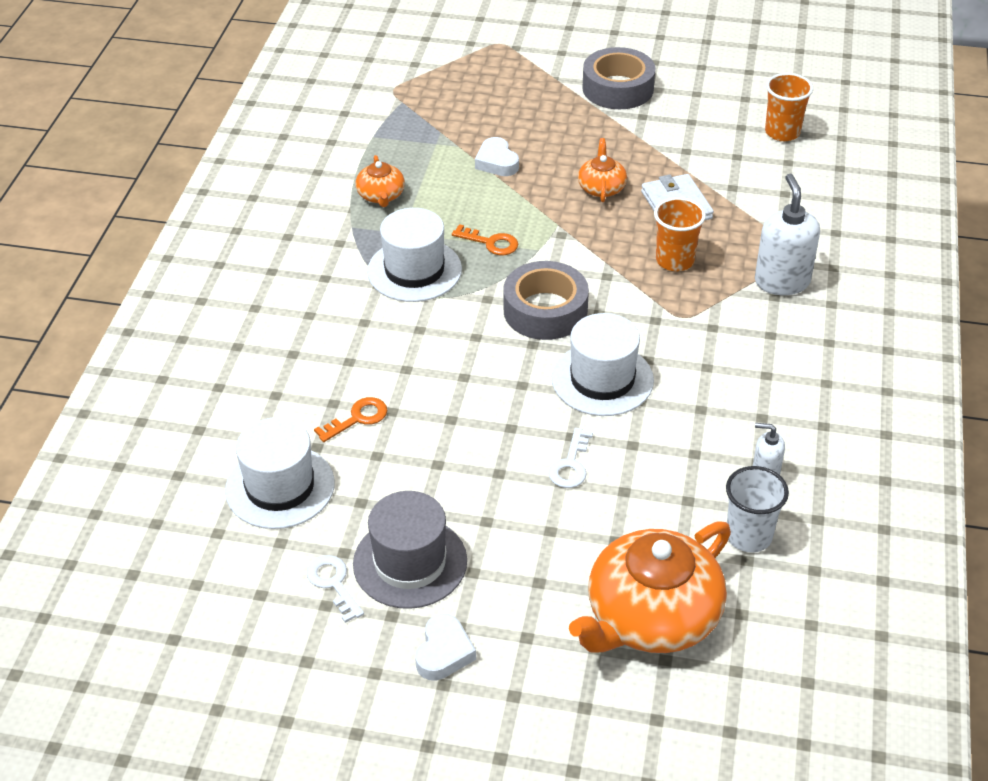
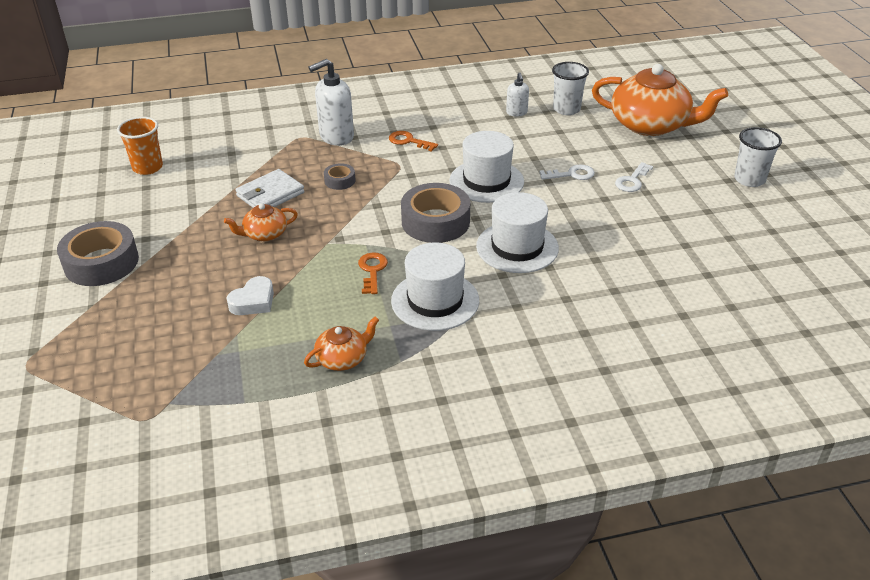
camera: 115 degrees left, 5 degrees down
white hat [225,417,335,529] -> white hat moved to [476,192,559,273]
white key [307,555,364,623] -> white key moved to [615,162,653,192]
orange key [314,397,388,442] -> orange key moved to [389,131,438,152]
grey hat [353,491,467,609] -> none
white heart [415,614,476,681] -> white cup [734,127,782,187]
orange cup [654,197,706,271] -> grey tape [324,163,355,190]

